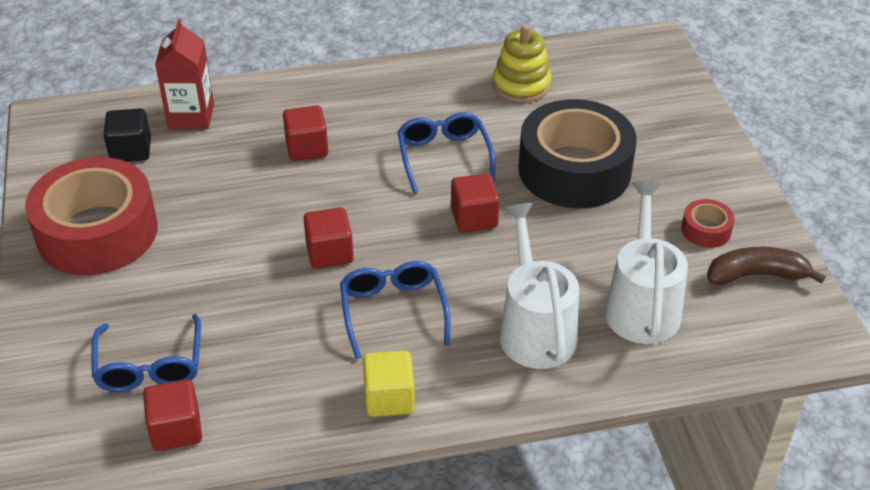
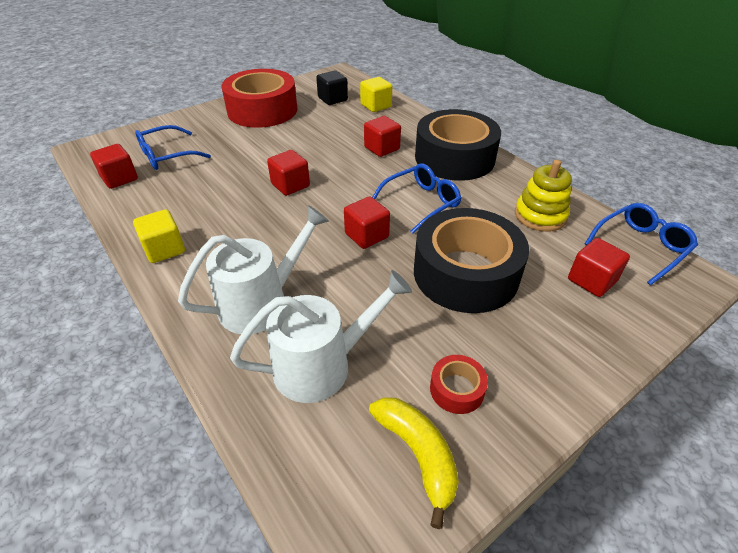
camera: 65 degrees right, 0 degrees up
red carton [155,19,214,129] -> yellow cube [360,77,392,112]
blue glasses [340,261,450,359] -> blue glasses moved to [585,203,698,285]
brown banana [707,247,826,285] -> yellow banana [369,397,459,529]
none -> black tape [415,109,501,181]
none -> red cube [568,238,630,297]

